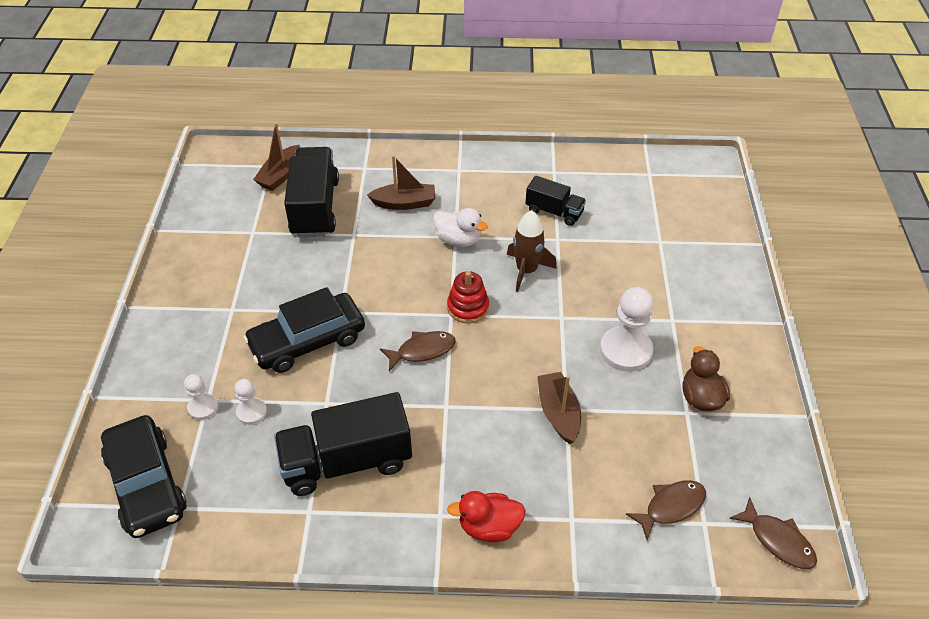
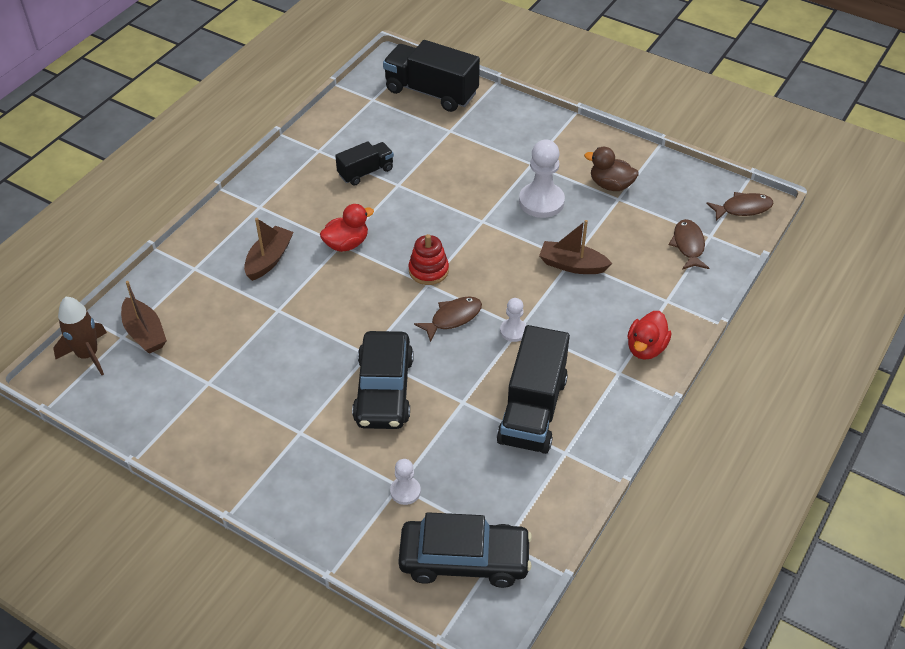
camera: 60 degrees left, 0 degrees up
white pawn [235,379,267,425] -> white pawn moved to [500,298,526,342]
black truck [284,147,339,237] -> black truck moved to [383,40,480,112]
brown fish [380,331,456,371] -> brown fish turned 45 degrees clockwise [414,296,482,342]
white duck [433,208,488,247] -> red duck [320,204,374,252]
brown rocket [507,210,557,292] -> brown rocket moved to [54,297,107,375]

